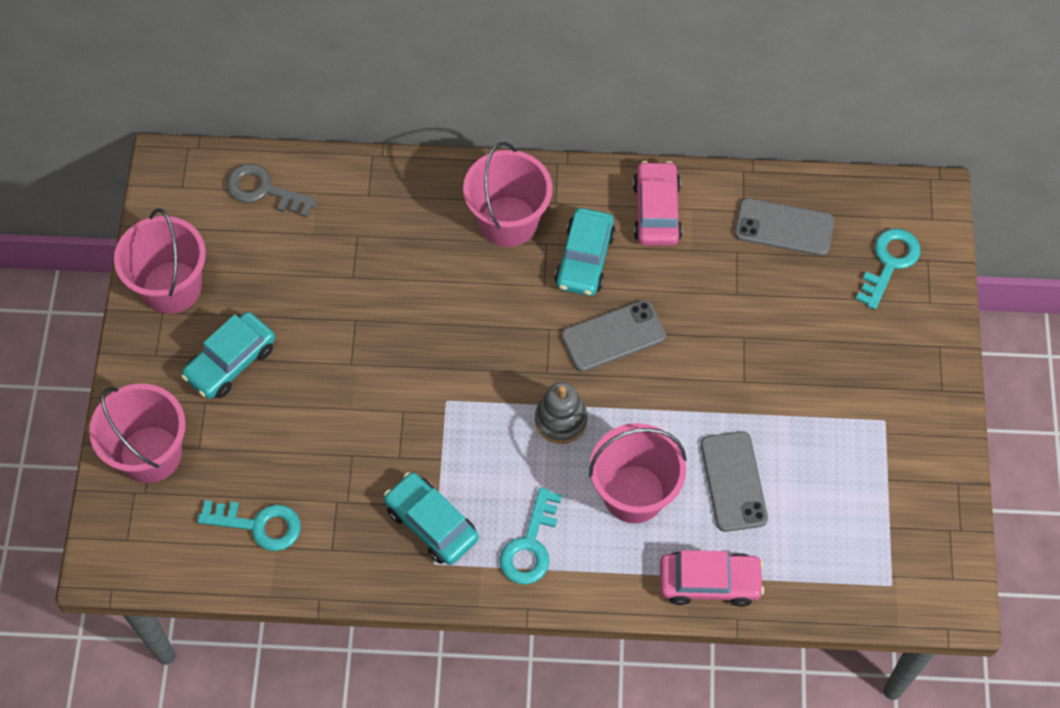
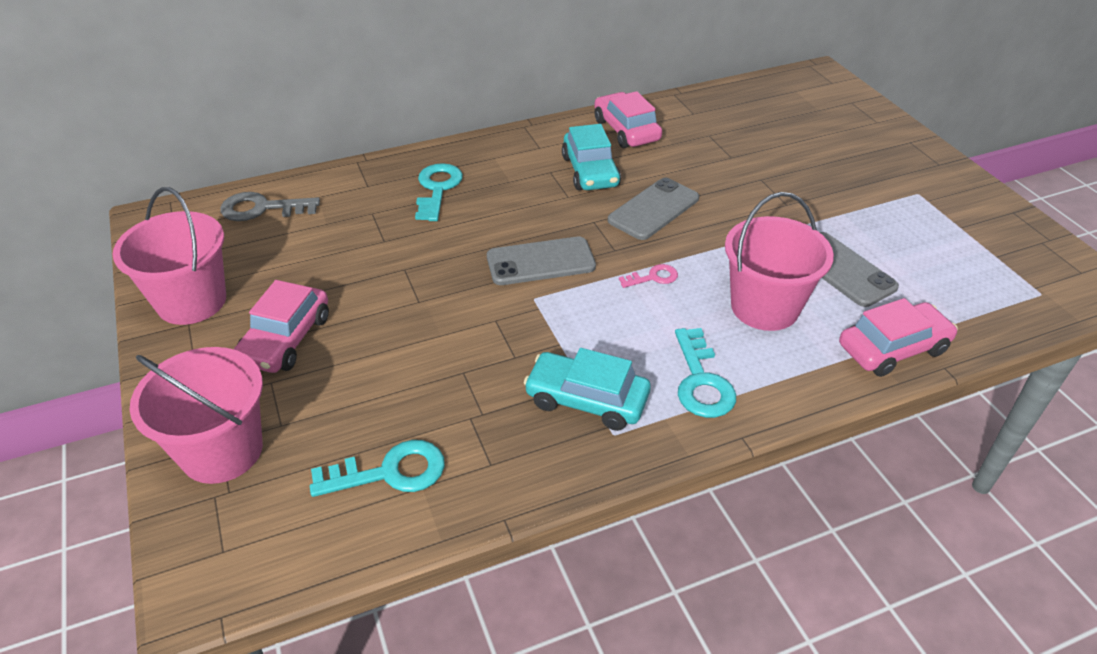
camera: 25 degrees left, 20 degrees down
turquoise car [181,312,275,399] -> pink car [234,280,329,373]
pink bucket [463,142,553,247] -> none
grey stacking toy [535,382,588,444] -> pink key [619,264,678,288]
grey phone [734,198,834,256] -> grey phone moved to [487,237,596,285]
turquoise key [856,228,920,309] -> turquoise key moved to [415,163,463,221]

